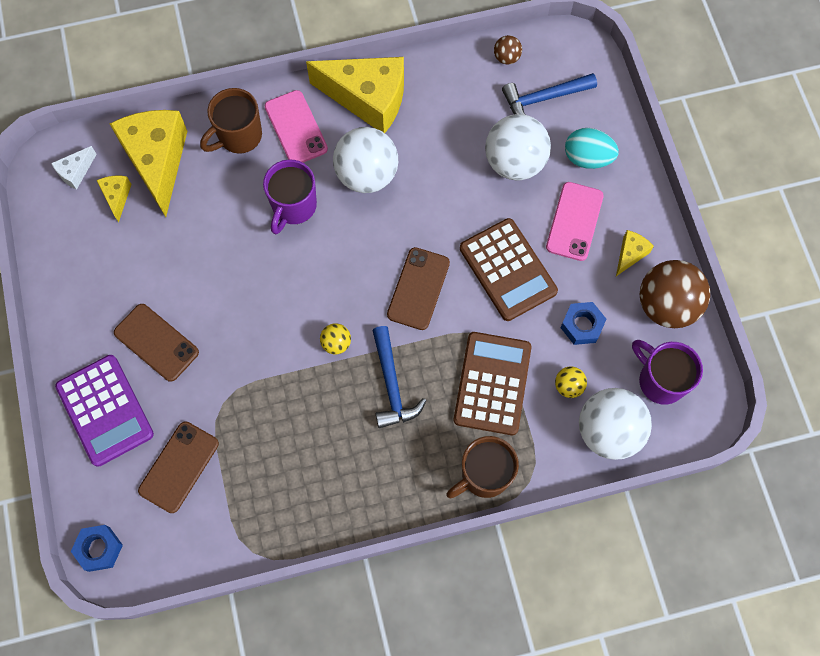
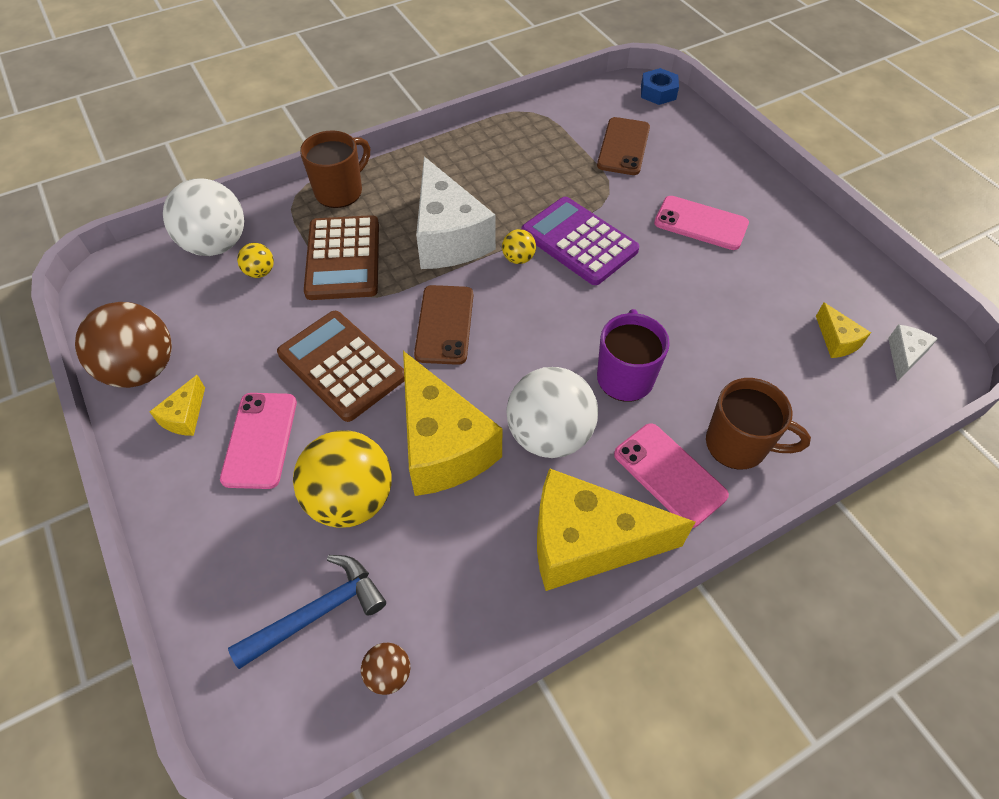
camera: 165 degrees right, 15 degrees down
purple calculator [55,355,154,467] -> purple calculator moved to [521,197,639,285]
yellow cheese [109,110,187,217] -> yellow cheese moved to [403,351,502,496]
brown phone [114,304,199,382] -> pink phone [654,196,749,250]
brown mug [200,88,262,154] -> brown mug turned 75 degrees clockwise [706,378,811,470]
blue hammer [372,326,426,428] -> white cheese [416,157,496,269]
white ball [485,114,551,180] -> yellow ball [293,430,391,528]
blue nut [560,302,606,345] -> none
turquoise egg [565,128,619,169] -> none
purple mug [632,340,703,405] -> none

